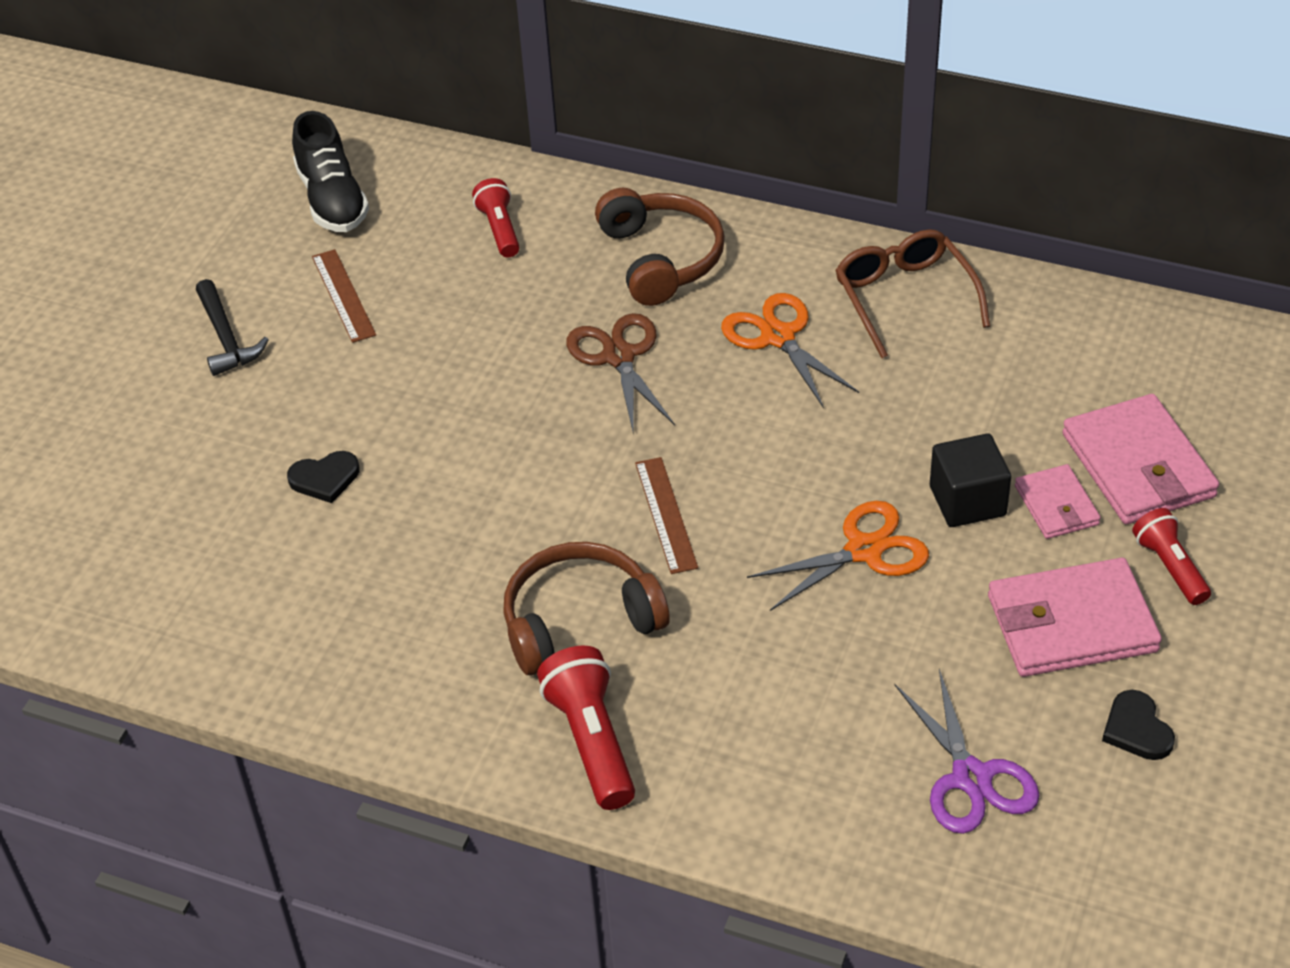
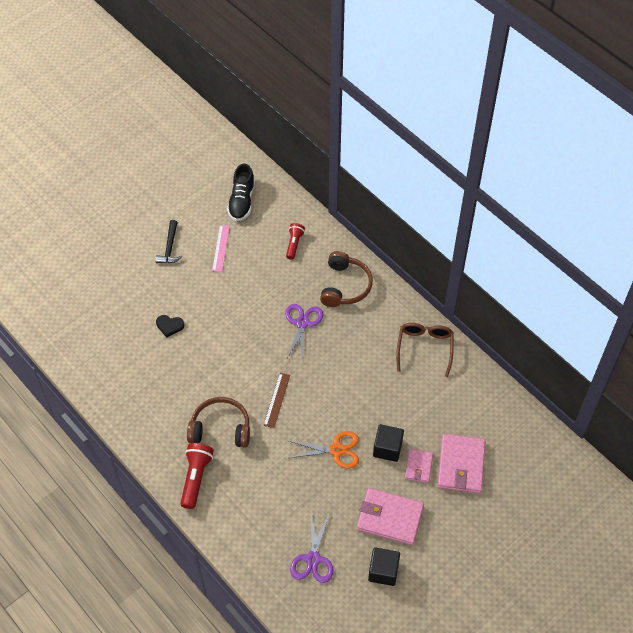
camera: 25 degrees right, 10 degrees up
brown ruler [312,249,376,343] -> pink ruler [212,225,230,272]
brown scissors [566,313,675,431] -> purple scissors [285,304,323,364]
orange scissors [721,293,859,409] -> none
black heart [1102,690,1175,760] -> black cube [368,548,400,586]
red flashlight [1132,508,1211,605] -> none

